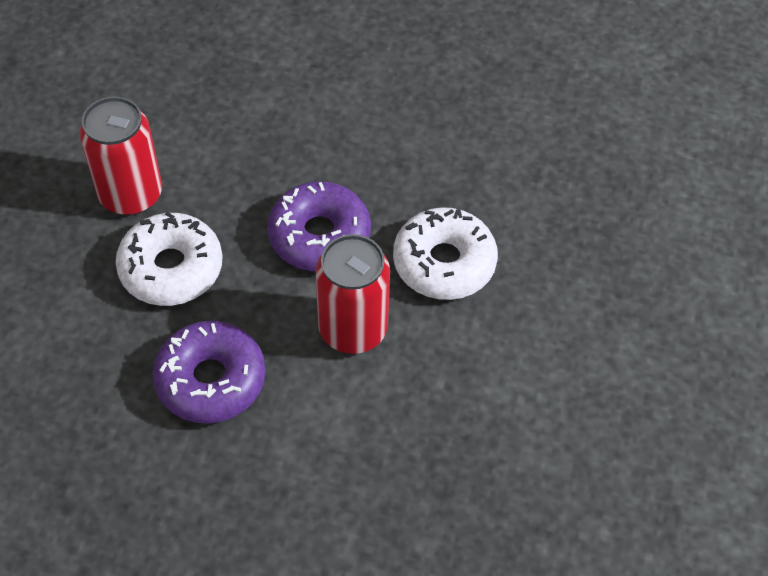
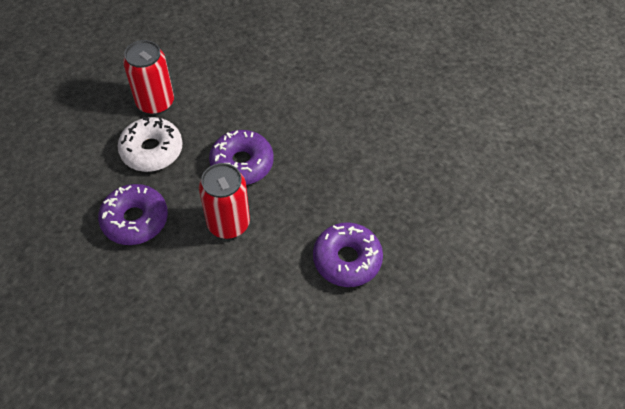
camera: 25 degrees right, 0 degrees up
white donut [393,207,498,300] -> none
none -> purple donut [313,222,383,287]

